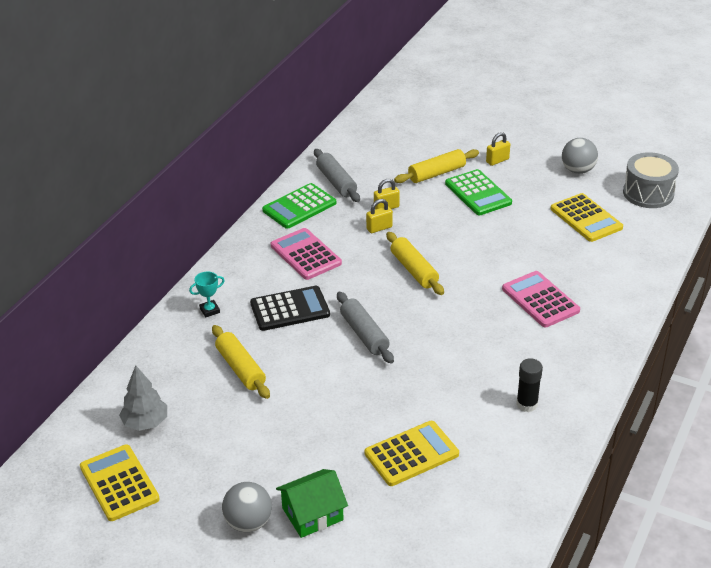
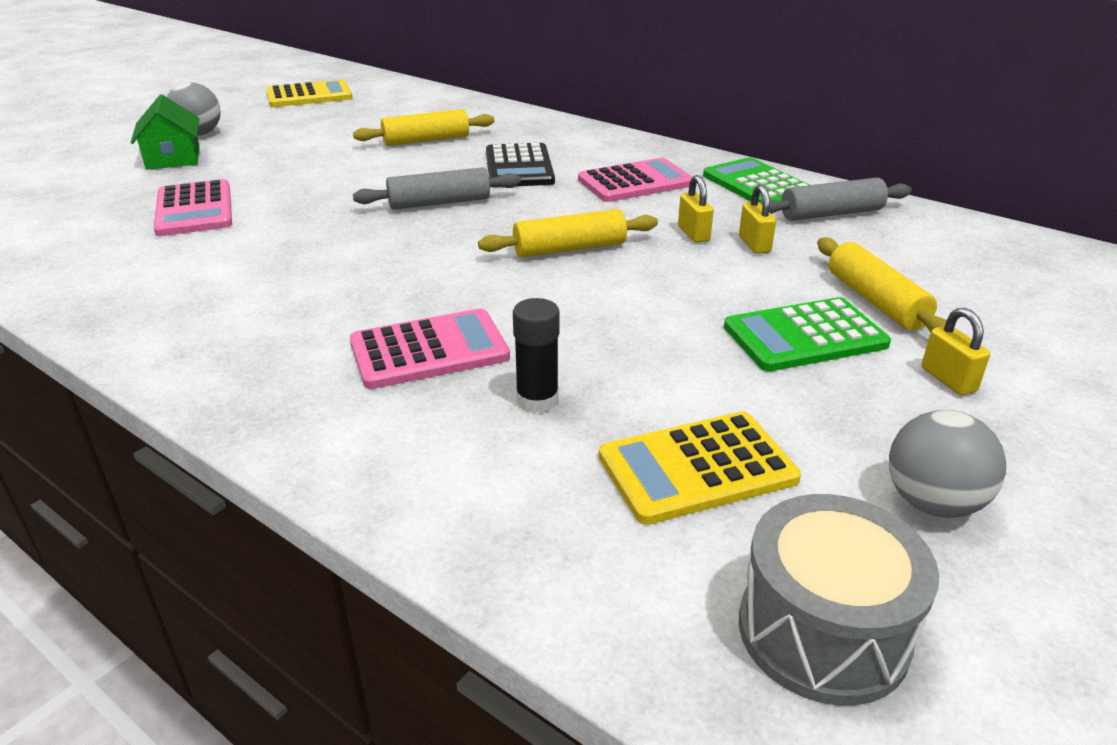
camera: 100 degrees right, 5 degrees down
grey tree [119,365,167,431] -> none
turquoise trophy [189,272,225,317] -> none
yellow calculator [365,421,459,486] -> pink calculator [154,179,232,236]
black glue stick [516,358,543,412] -> black glue stick moved to [513,298,559,413]

